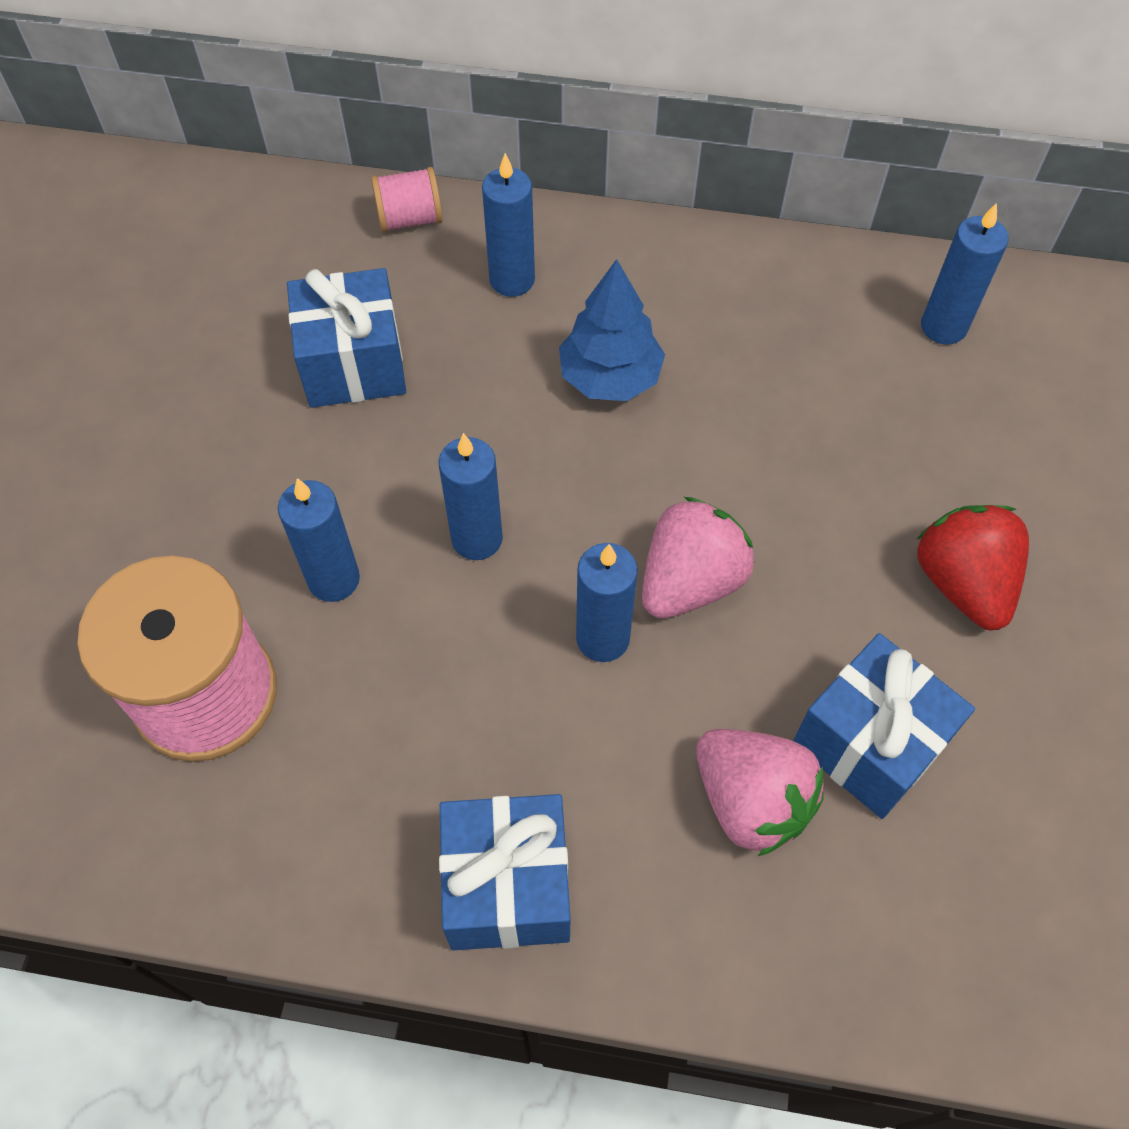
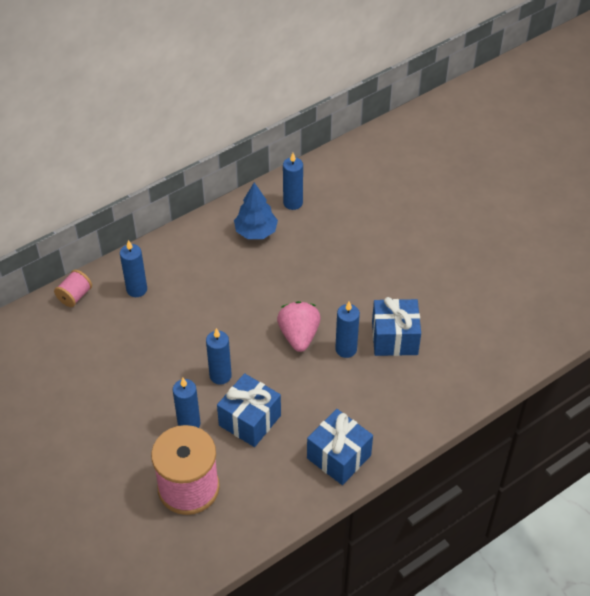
camera: 45 degrees left, 10 degrees down
blue gift [287,268,406,408] -> blue gift moved to [217,373,281,447]
blue tree [559,259,665,401] -> blue tree moved to [234,182,278,239]
blue candle [576,543,638,662] -> blue candle moved to [335,302,360,358]
pink strawberry [696,729,824,856] -> none
red strawberry [916,505,1029,631] -> none

